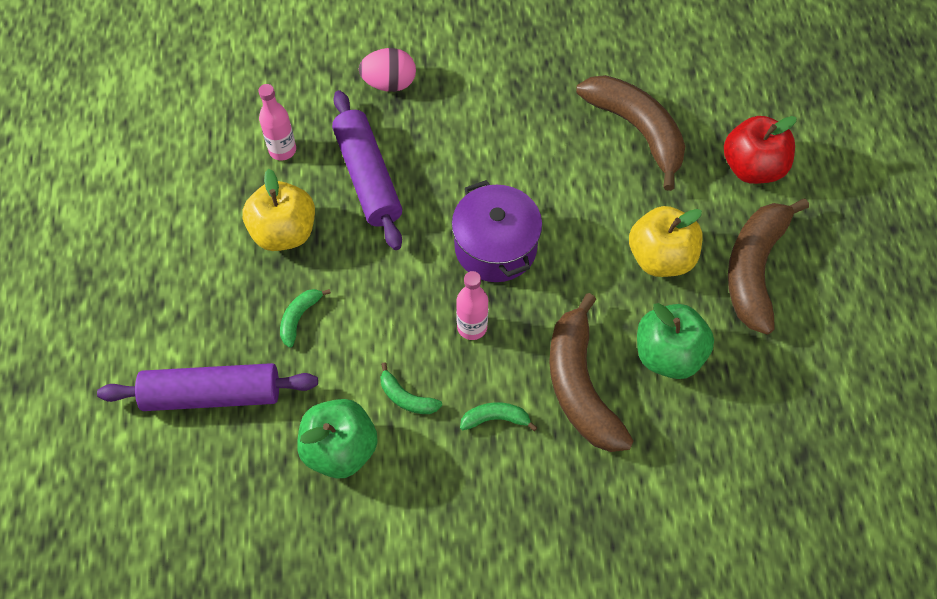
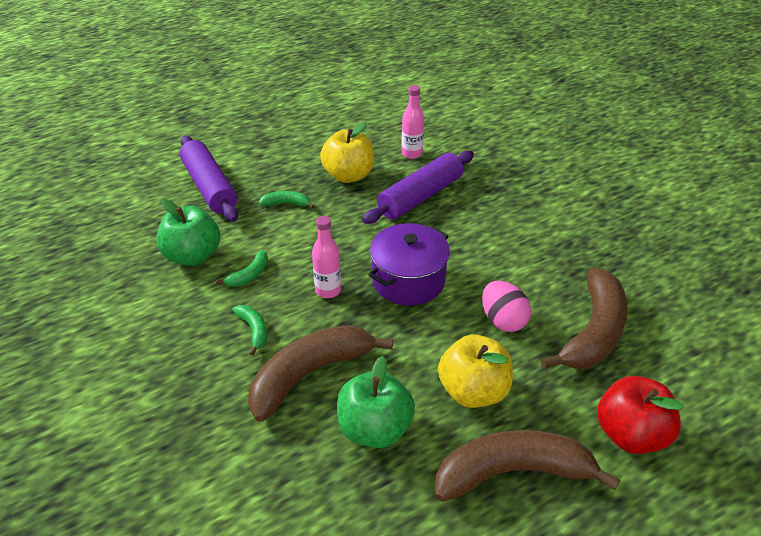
camera: 65 degrees right, 20 degrees down
pink egg [359,48,416,92] -> pink egg moved to [482,281,531,332]
green banana [380,362,442,414] -> green banana turned 150 degrees counterclockwise [216,250,268,287]

